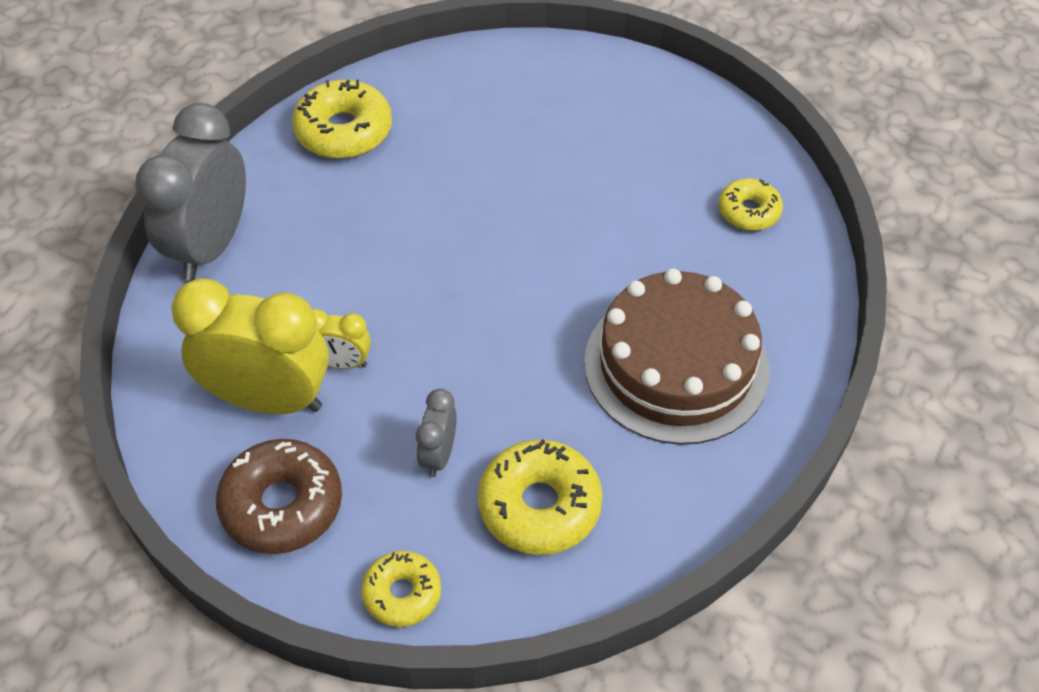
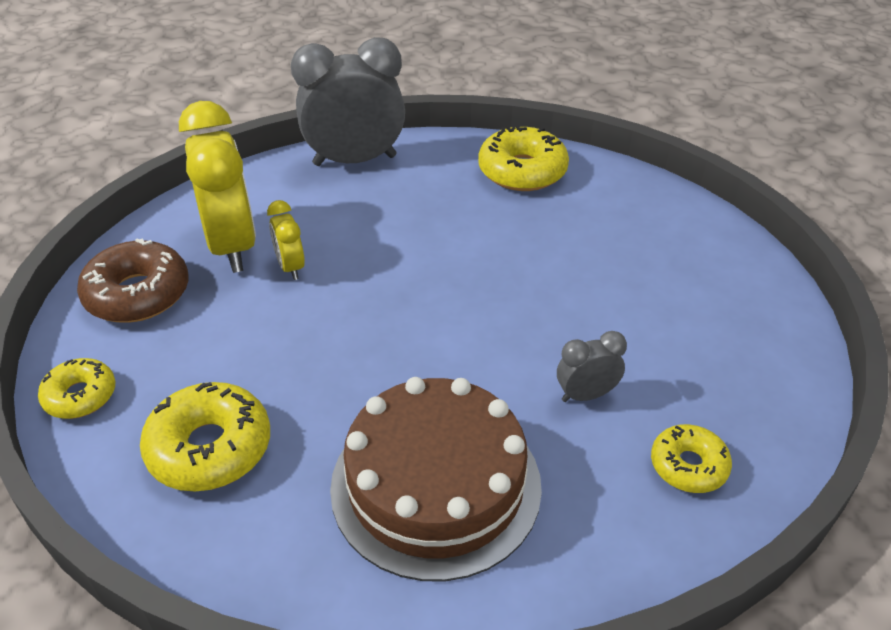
camera: 60 degrees right, 10 degrees down
grey clock [416,389,457,477] -> grey clock moved to [557,331,627,402]

